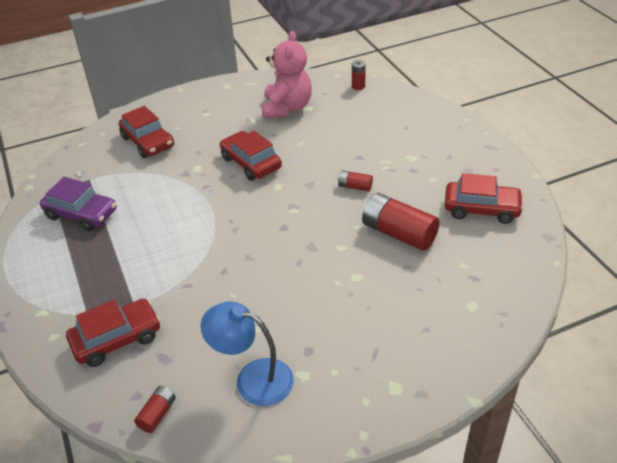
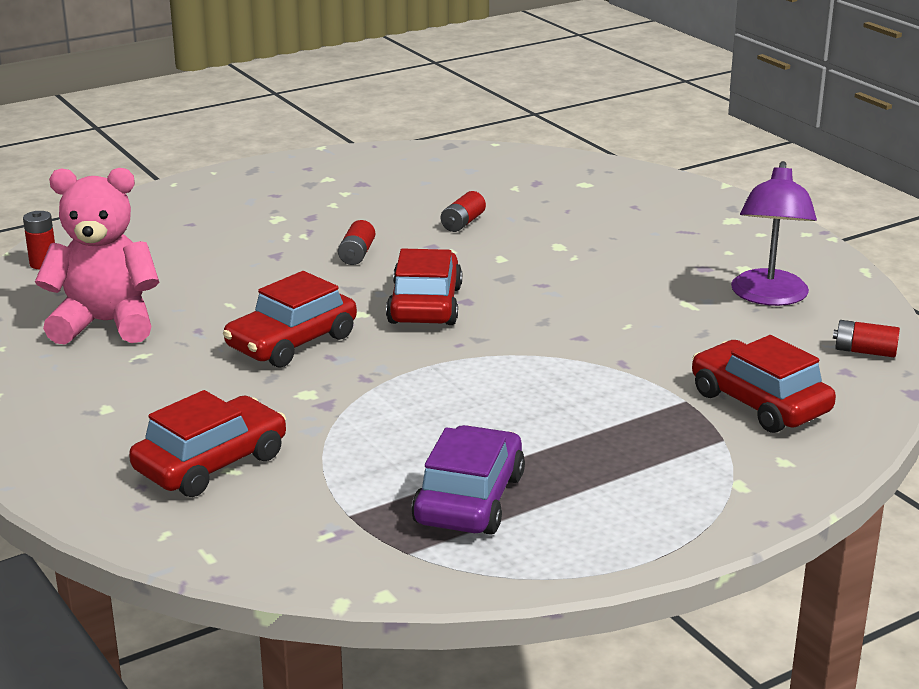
camera: 100 degrees left, 15 degrees down
blue lamp [201,302,294,406] -> purple lamp [731,161,817,306]
red battery [362,193,440,251] -> red battery [441,191,486,232], size x0.49
red car [445,173,524,224] -> red car moved to [386,249,462,325]

